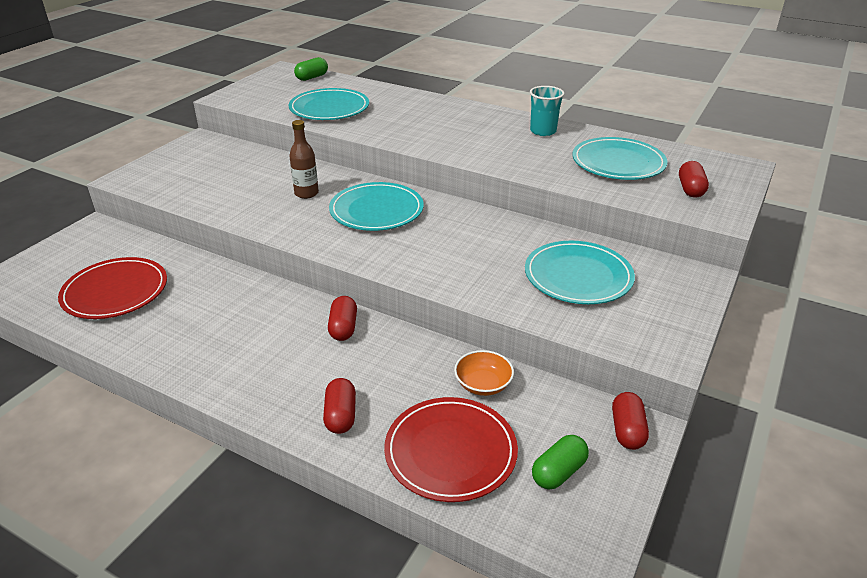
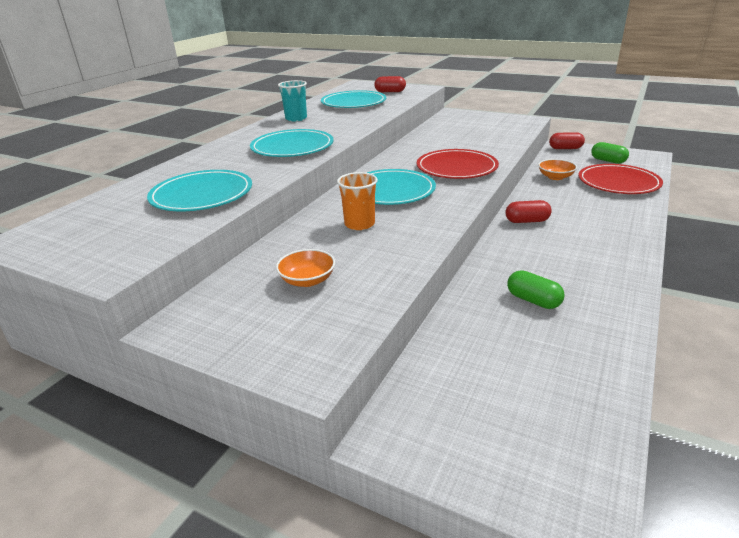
camera: 90 degrees left, 5 degrees down
red plate [58,257,167,319] -> red plate moved to [417,149,499,179]
brown bottle [289,120,319,199] -> orange cup [337,172,378,230]
green capsule [294,57,328,81] -> green capsule moved to [507,270,564,309]
red capsule [323,378,356,434] -> none
turquoise plate [525,241,635,304] -> turquoise plate moved to [250,129,334,157]
none -> orange bowl [276,249,335,287]

